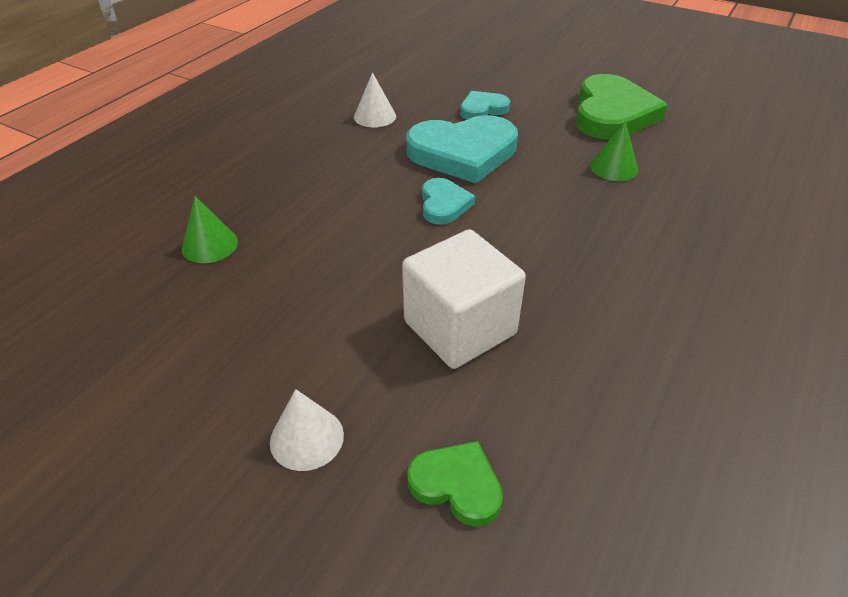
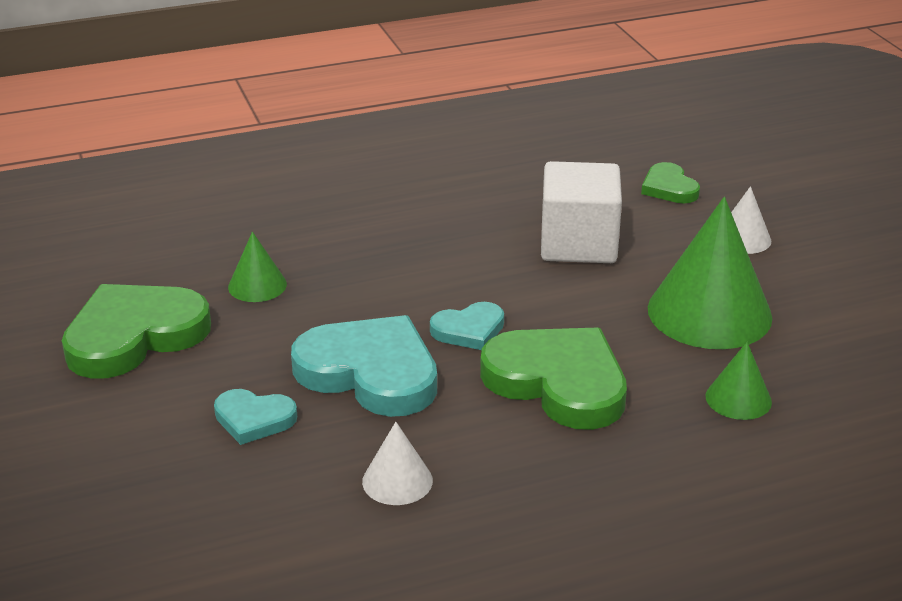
camera: 140 degrees left, 10 degrees down
turquoise heart [422,178,475,225] -> turquoise heart turned 150 degrees counterclockwise [430,302,504,350]
none -> green heart [480,328,627,430]
none -> green cone [648,197,772,349]

